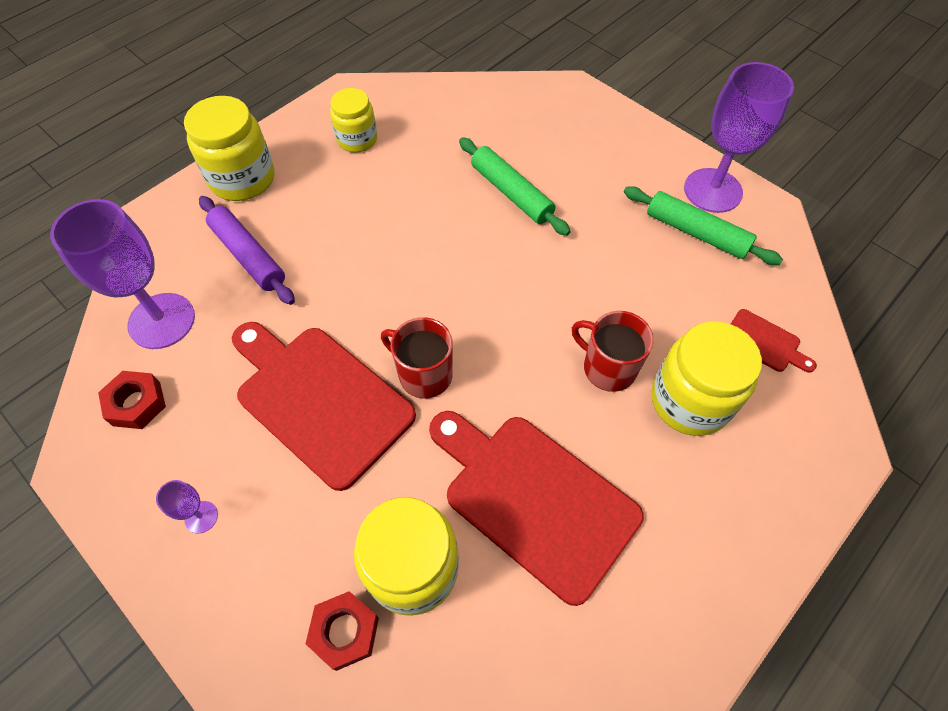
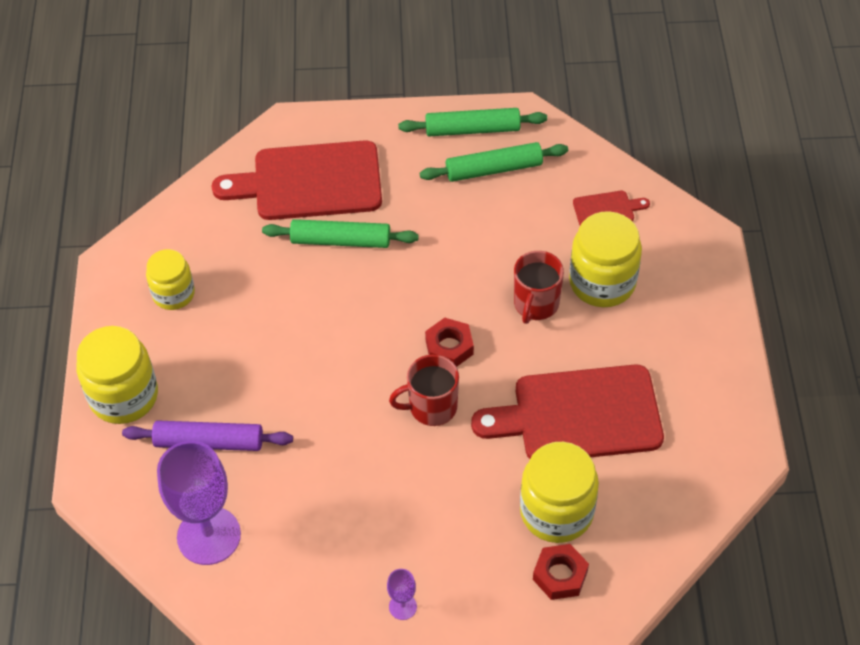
camera: 45 degrees left, 5 degrees down
red nut [98,371,166,429] -> red nut moved to [425,318,474,367]
red cutting board [232,322,416,491] -> red cutting board moved to [212,140,382,220]
red mug [572,311,654,392] -> red mug turned 60 degrees counterclockwise [514,251,564,324]
purple goblet [684,62,794,213] -> green rolling pin [398,108,547,136]

